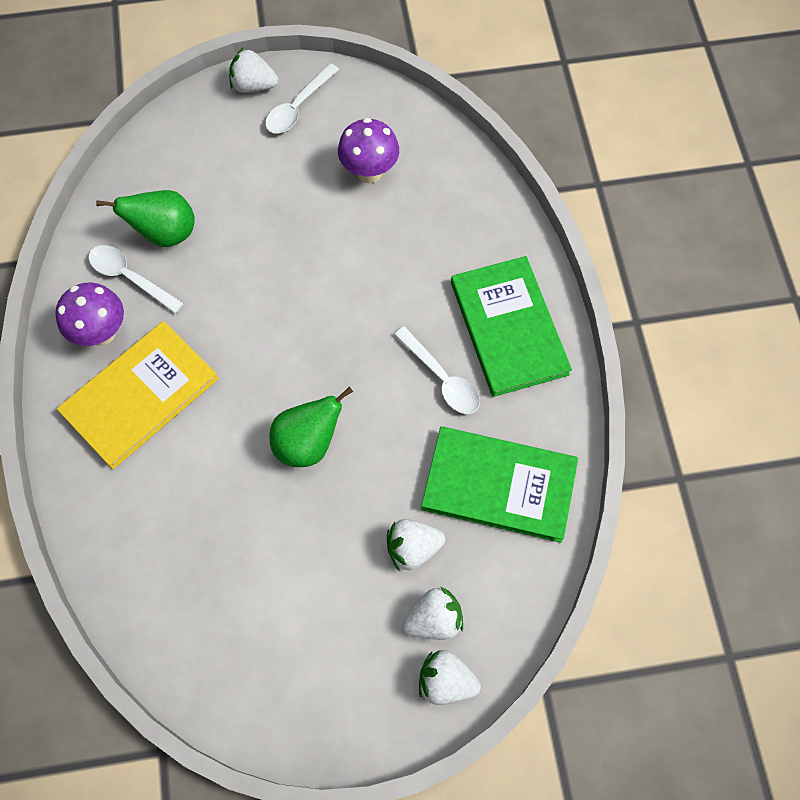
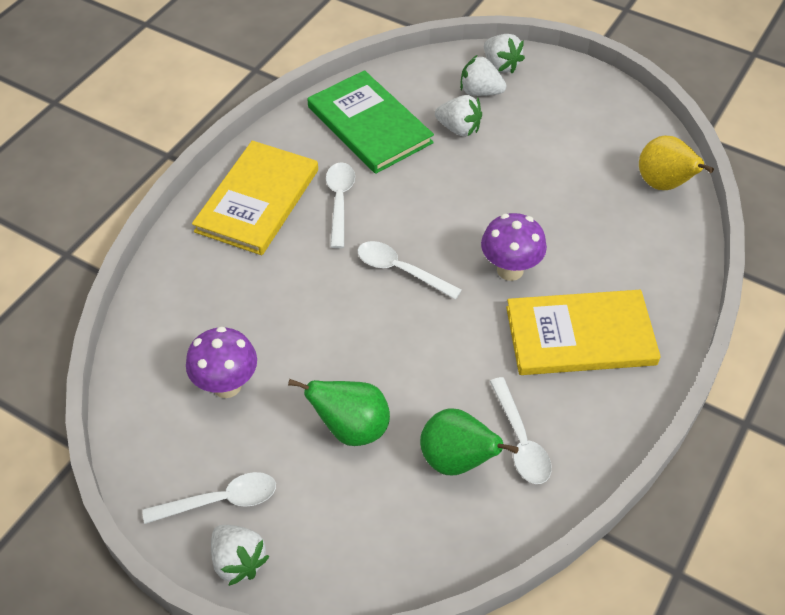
camera: 140 degrees left, 15 degrees down
purple mushroom [55,282,124,346] -> purple mushroom moved to [481,213,547,281]
green pear [269,387,353,467] -> green pear moved to [288,379,390,446]
green book [451,256,572,397] -> yellow book [192,141,318,255]
none -> white spoon [358,241,462,300]
none -> yellow pear [639,135,714,190]

